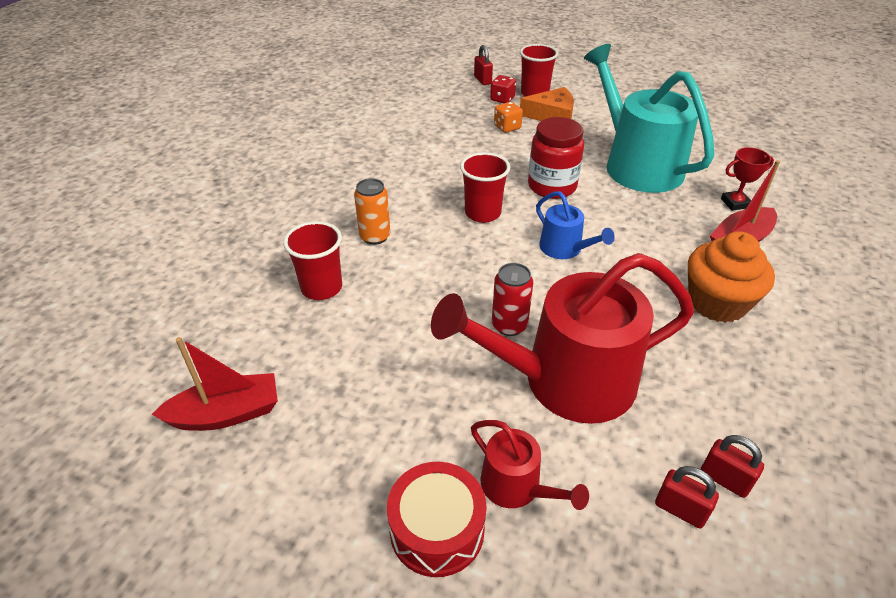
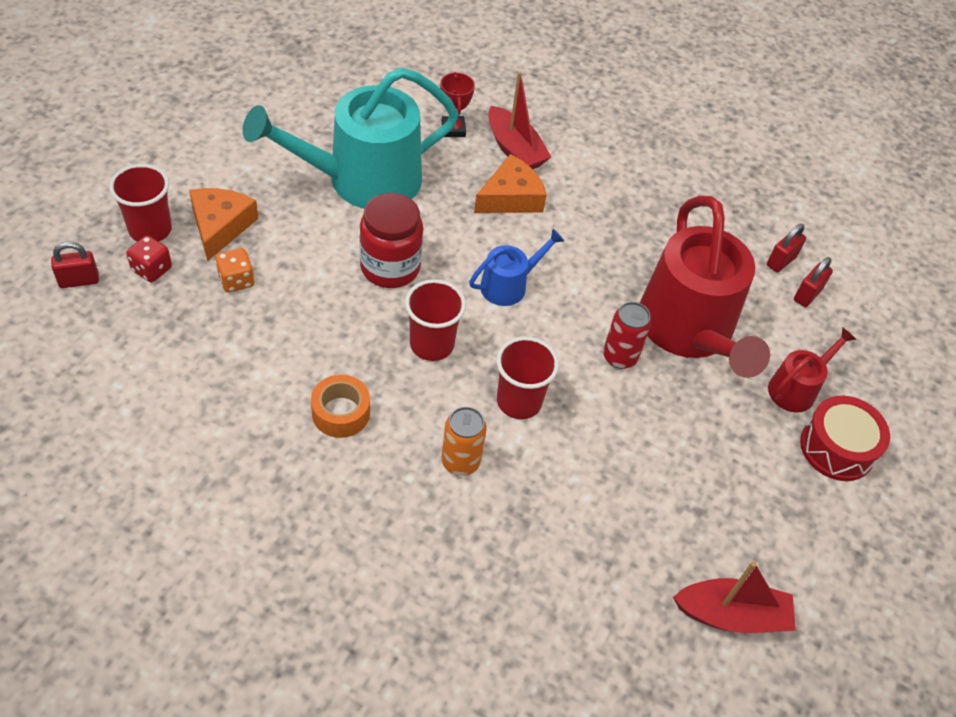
camera: 90 degrees left, 10 degrees up
red boat [152,337,278,431] -> red boat turned 105 degrees clockwise [673,561,796,633]
red cup [283,221,342,300] -> red cup moved to [496,336,559,419]
orange cupcake [688,231,775,323] -> none
none -> orange tape [311,375,370,438]
none -> orange cheese [474,154,547,213]

